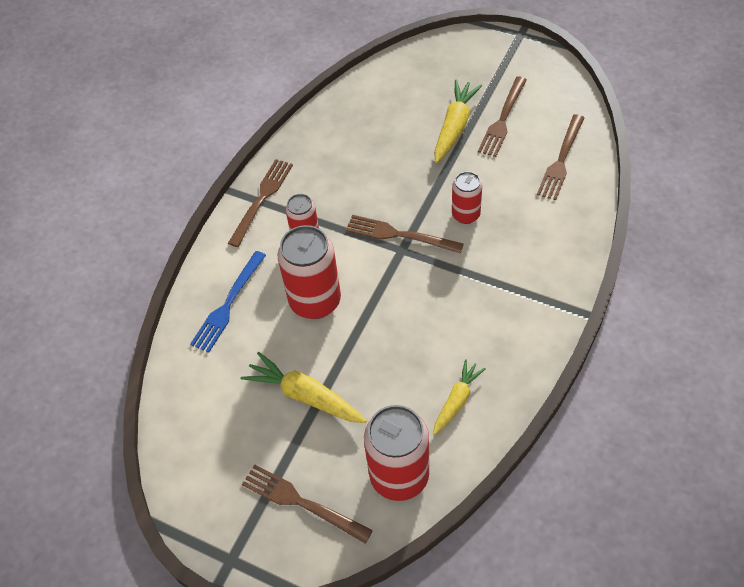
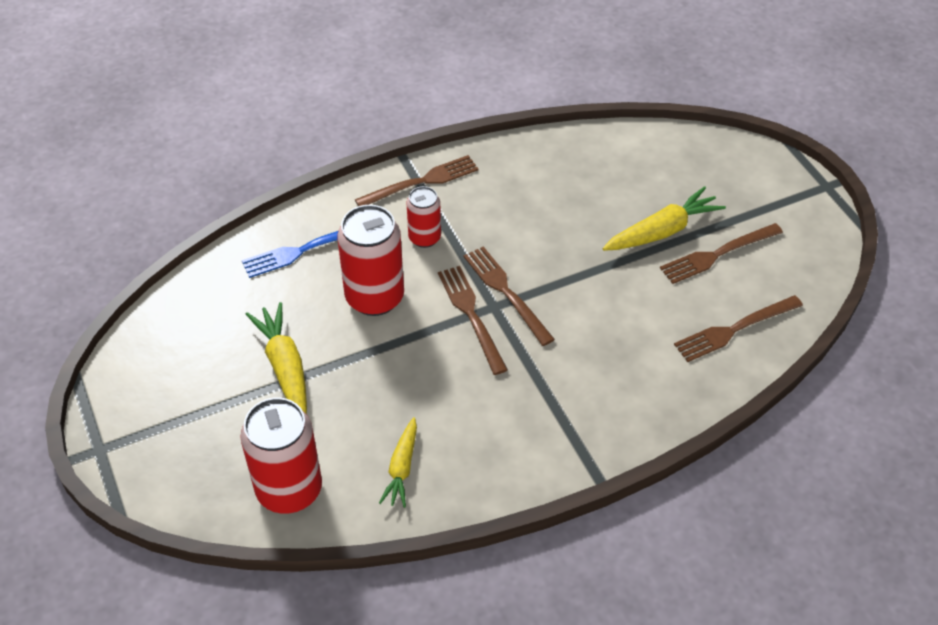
camera: 35 degrees right, 5 degrees down
brown fork [242,464,373,544] -> brown fork moved to [438,266,508,375]
yellow carrot [433,359,486,435] -> yellow carrot turned 120 degrees clockwise [379,417,417,508]
red can [452,171,482,224] -> none

